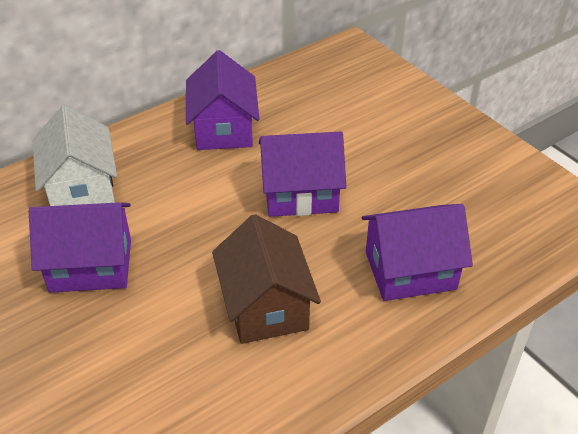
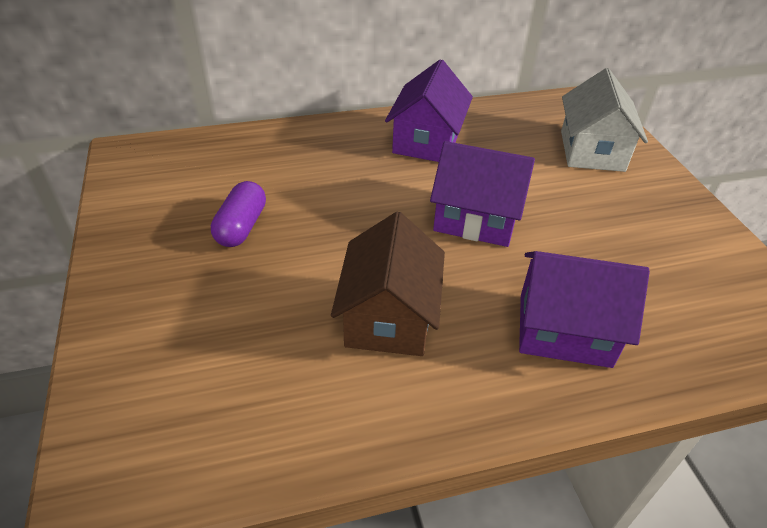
camera: 20 degrees right, 0 degrees up
purple house [29,202,131,293] -> purple capsule [211,181,266,247]
white house [32,105,117,206] -> white house moved to [561,68,648,172]

